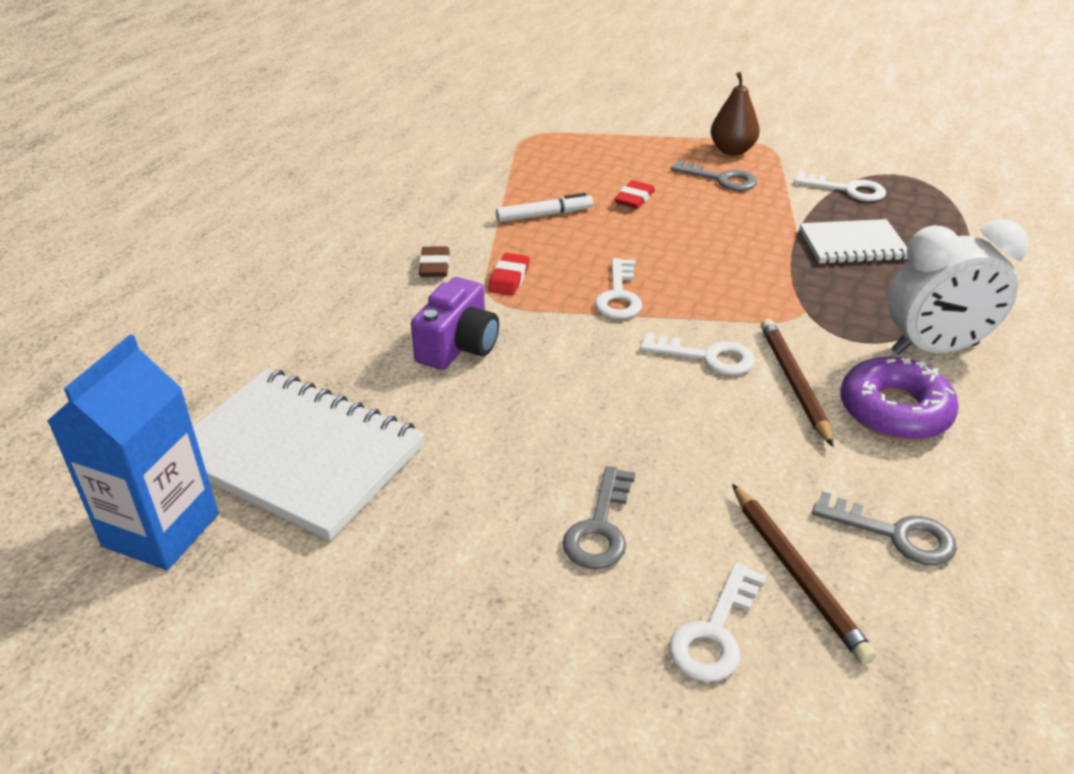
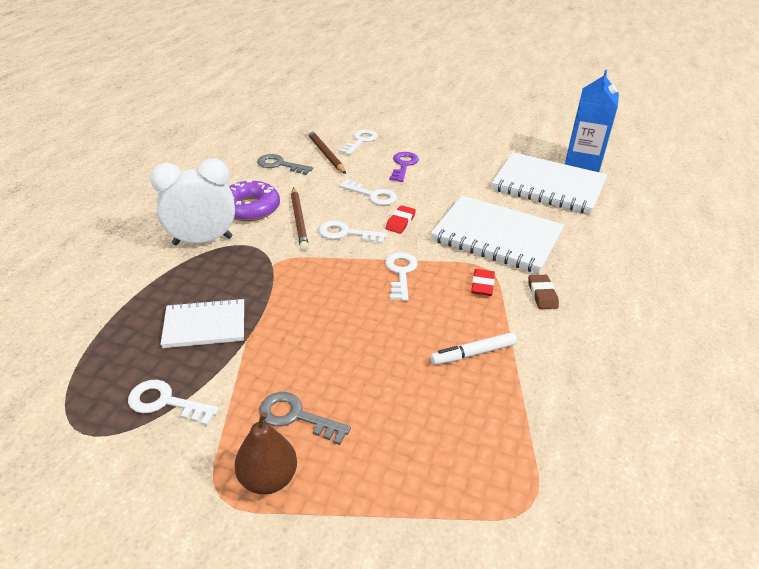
camera: 175 degrees right, 0 degrees up
purple camera [411,277,499,370] -> white notebook [431,195,564,274]
grey key [562,466,635,569] -> purple key [390,152,419,182]
red eraser [614,180,655,209] -> red eraser moved to [386,205,416,234]
none -> white key [339,179,397,205]

